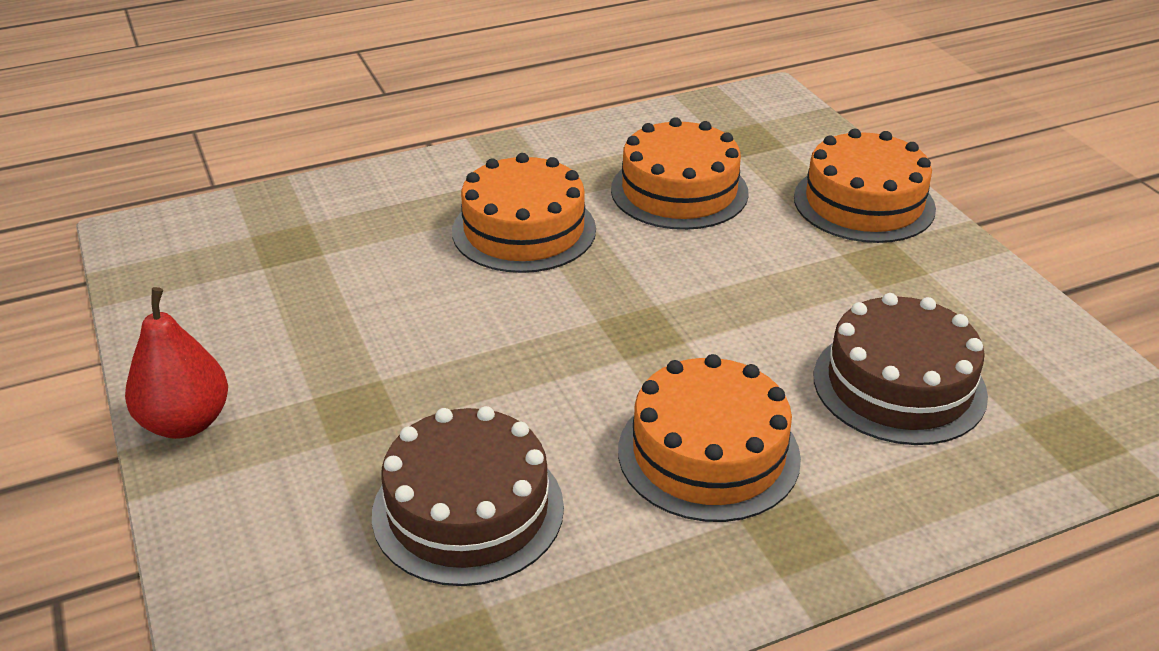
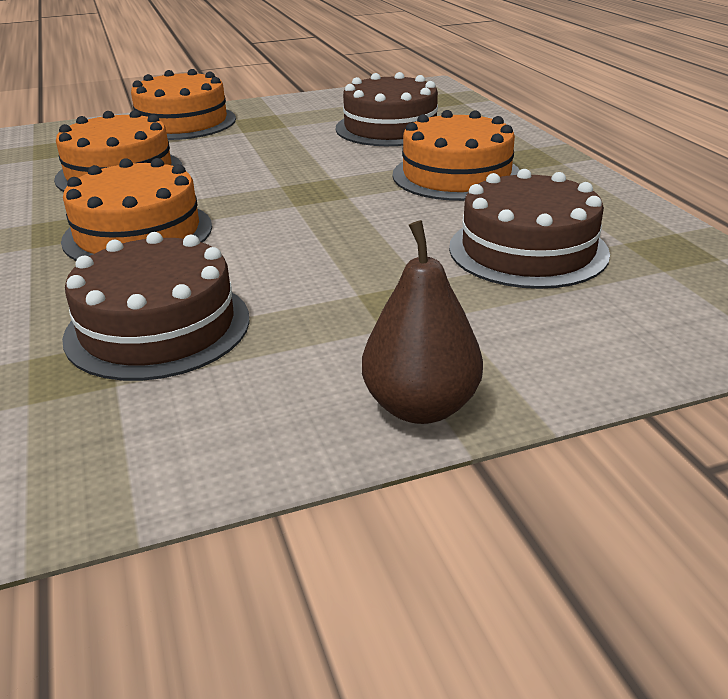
camera: 85 degrees left, 5 degrees down
red pear [125,287,228,439] -> brown pear [362,220,483,424]
none -> brown cake [62,232,250,381]

